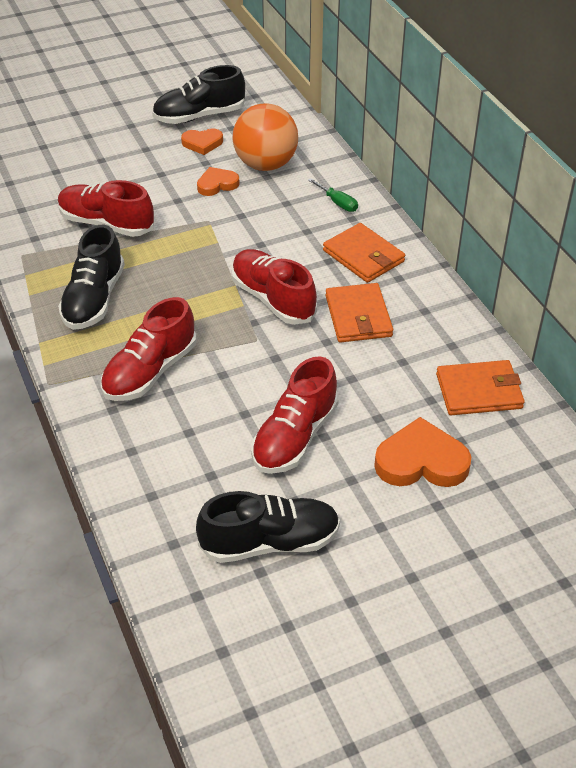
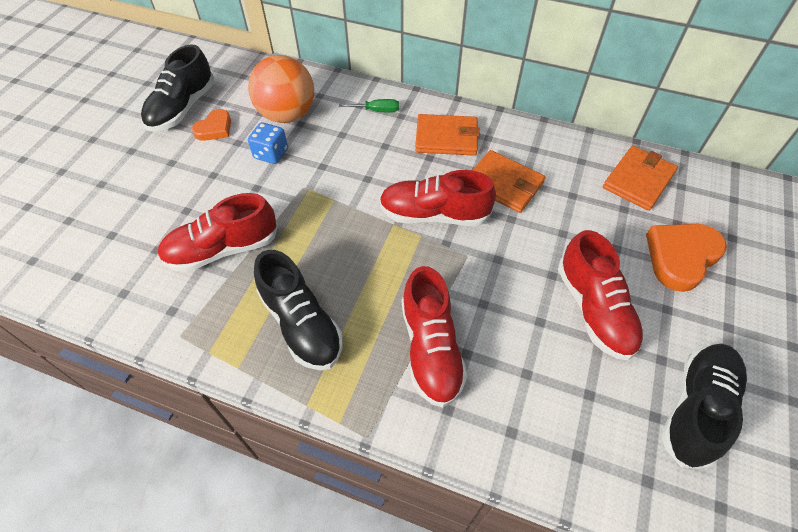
camera: 45 degrees left, 10 degrees up
orange heart [197,167,240,196] -> blue dice [248,122,288,164]

